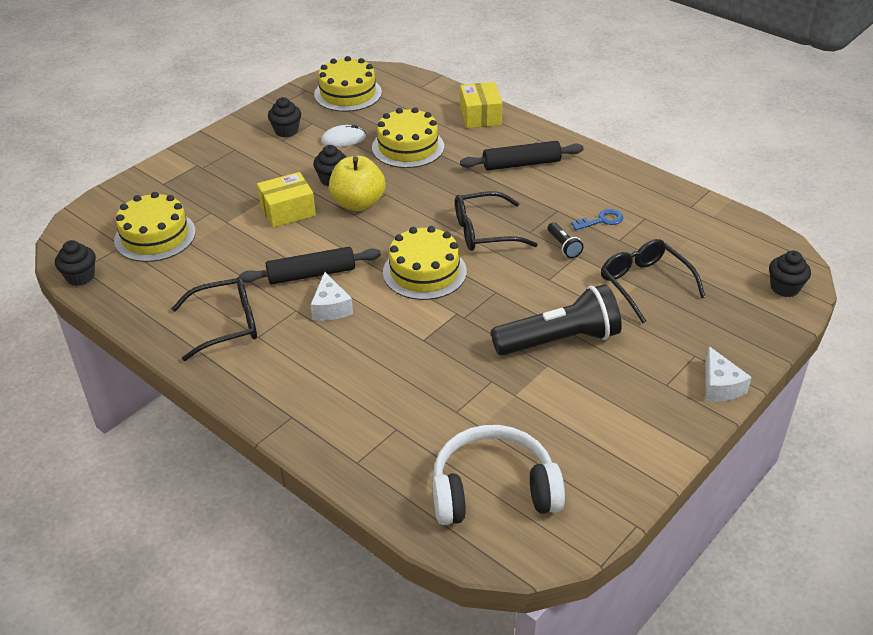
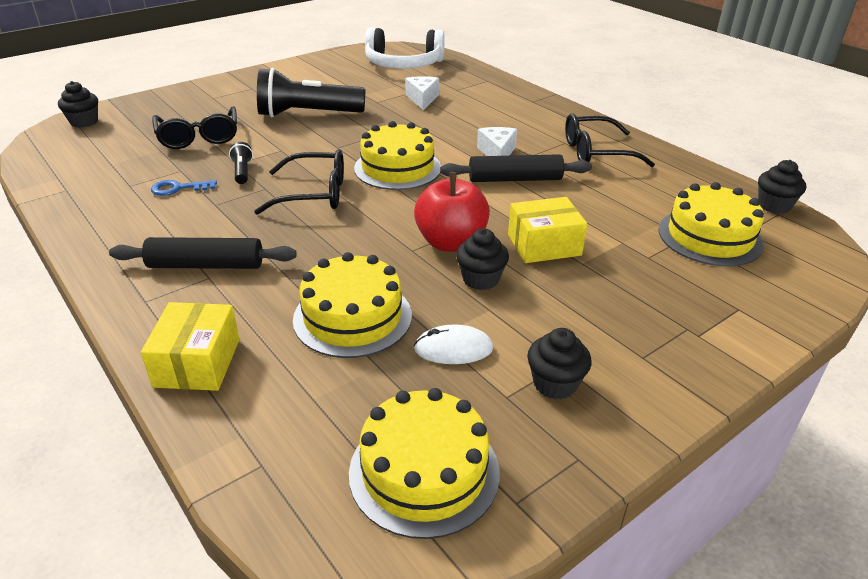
camera: 170 degrees left, 5 degrees down
yellow apple [329,156,386,211] -> red apple [414,172,490,252]
white cheese [705,346,752,402] -> white cheese moved to [405,76,439,111]

